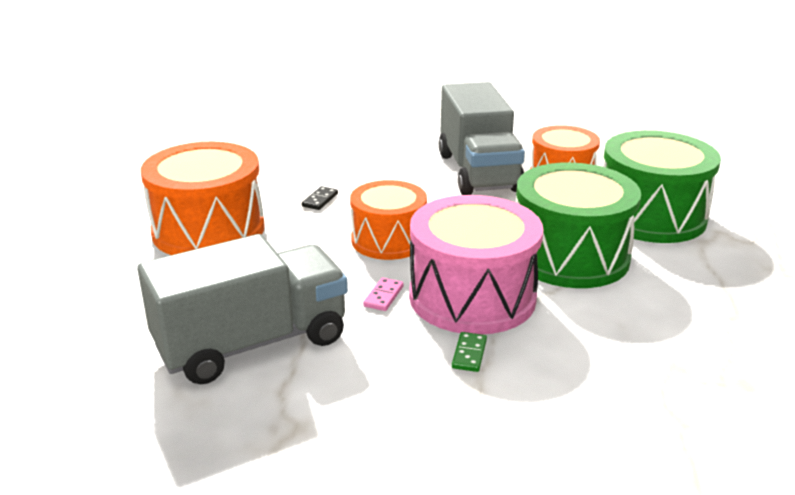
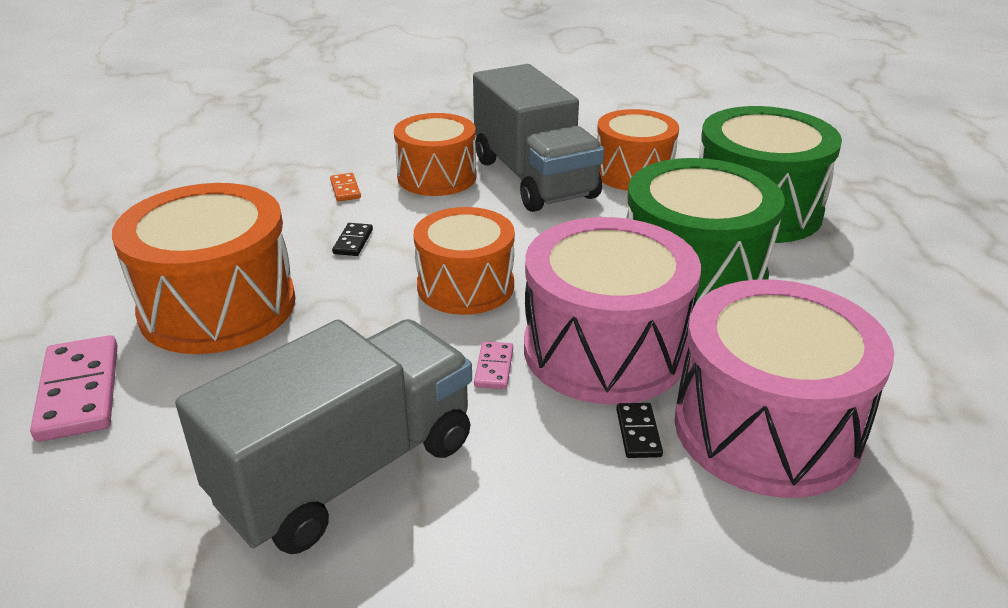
camera: 15 degrees left, 5 degrees up
green domino [452,332,487,372] -> black domino [616,403,663,458]
none -> pink domino [30,335,118,442]
none -> orange domino [330,173,361,201]
none -> orange drum [394,113,476,196]
none -> pink drum [675,279,894,498]

